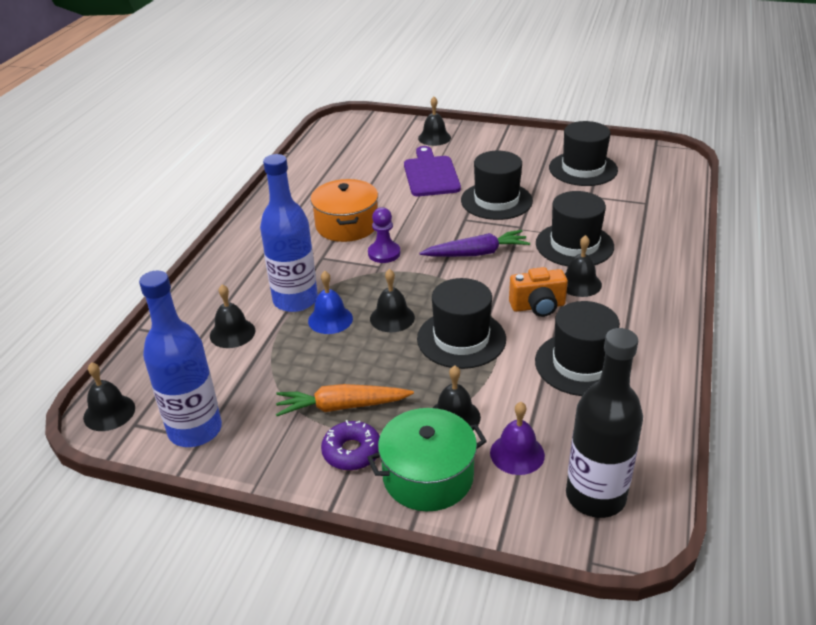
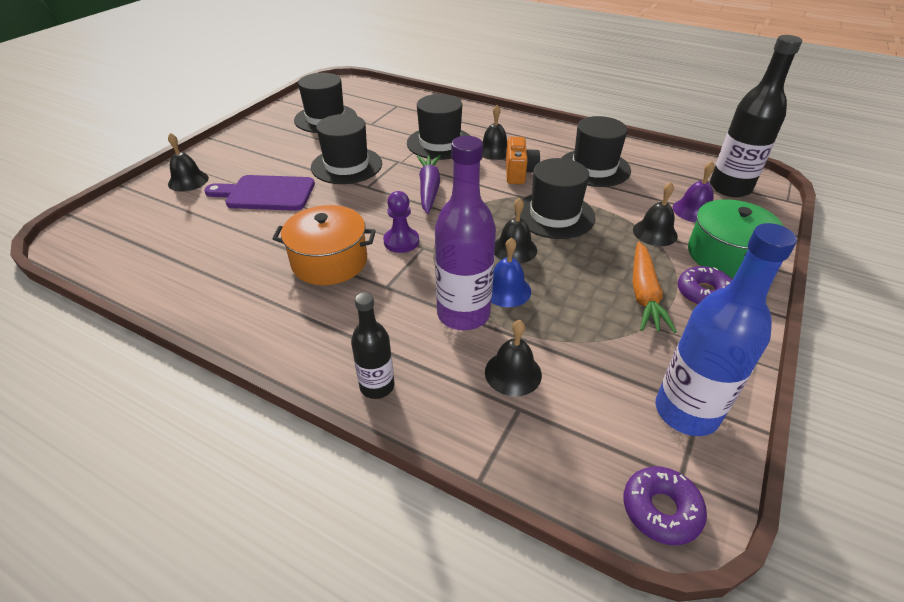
camera: 80 degrees left, 5 degrees up
black bell [83,362,135,431] -> purple donut [623,466,707,545]
blue bottle [260,154,318,312] -> purple bottle [435,136,496,330]
none -> black bottle [351,292,394,399]

